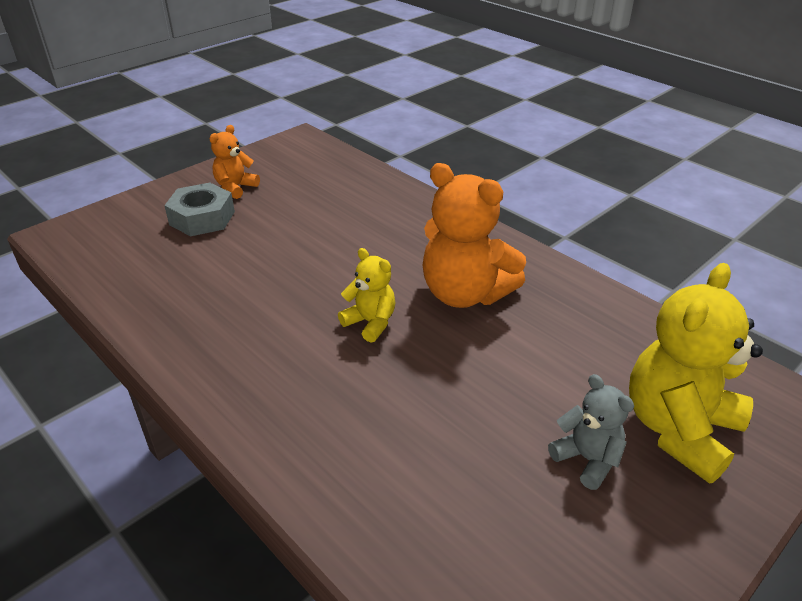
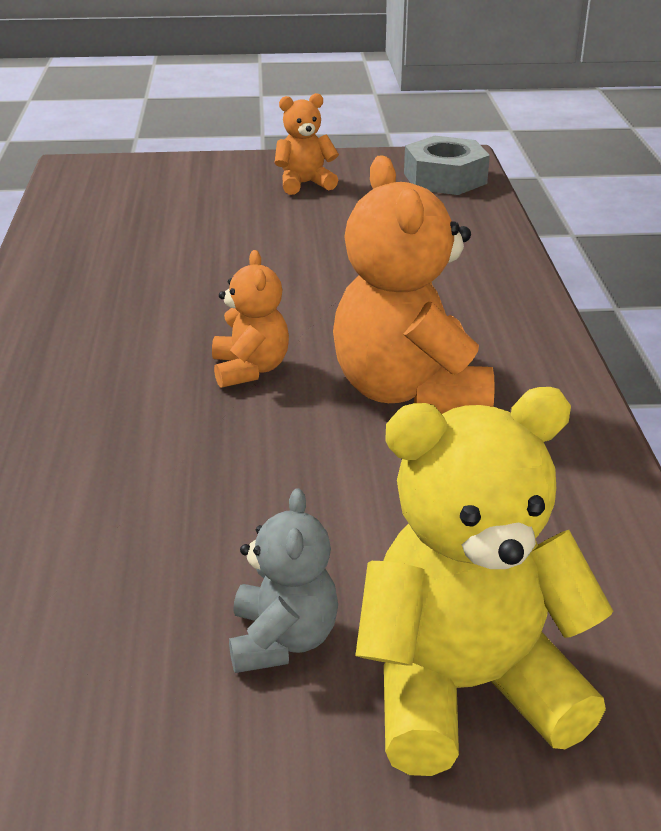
camera: 40 degrees right, 5 degrees down
grey nut [164,183,235,237] -> grey nut moved to [404,136,490,195]
yellow teddy bear [338,248,396,343] -> orange teddy bear [212,250,289,388]

